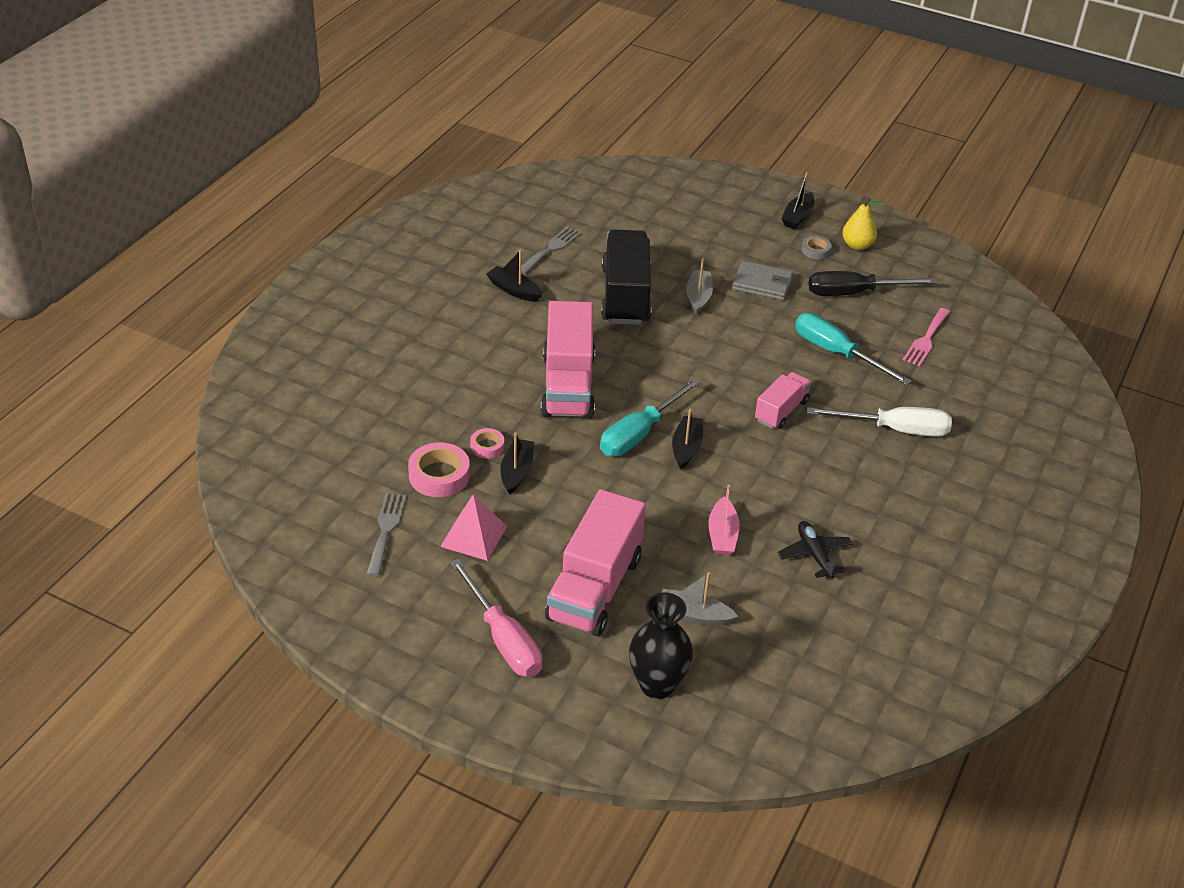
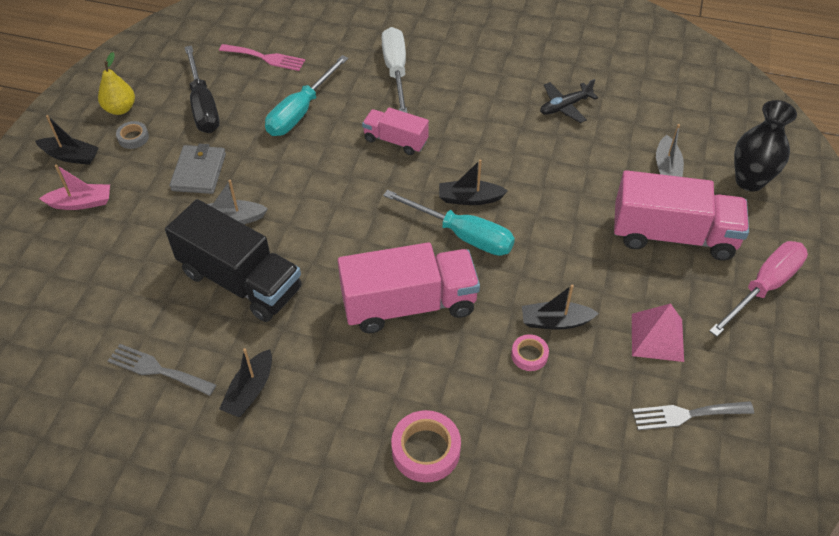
camera: 100 degrees left, 10 degrees up
pink tape [408,443,470,497] -> pink tape moved to [391,410,461,483]
black truck [601,230,652,325] -> black truck turned 135 degrees counterclockwise [165,199,302,322]
pink boat [708,485,740,556] -> pink boat moved to [39,164,110,210]

